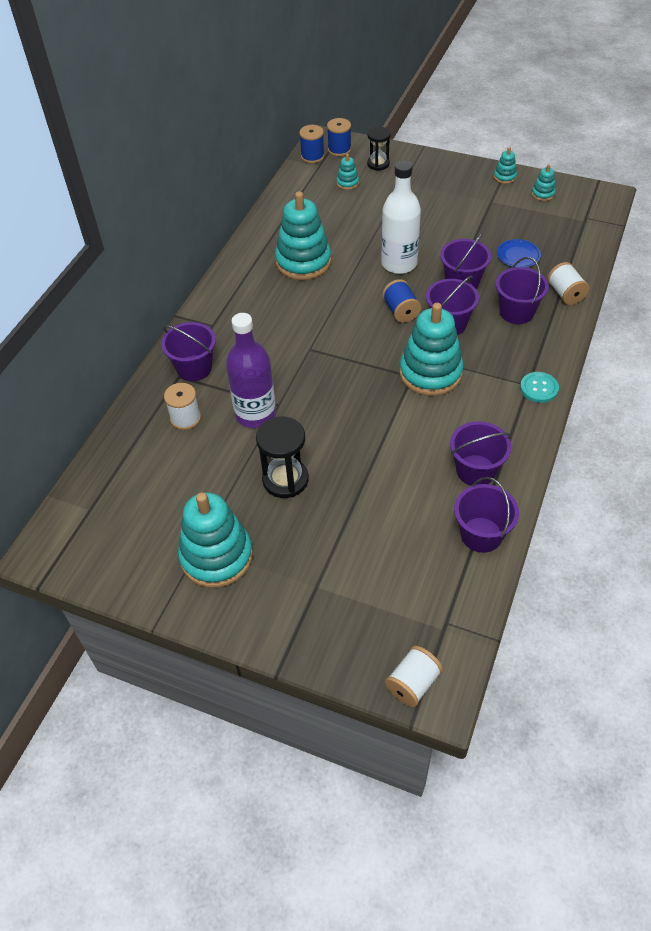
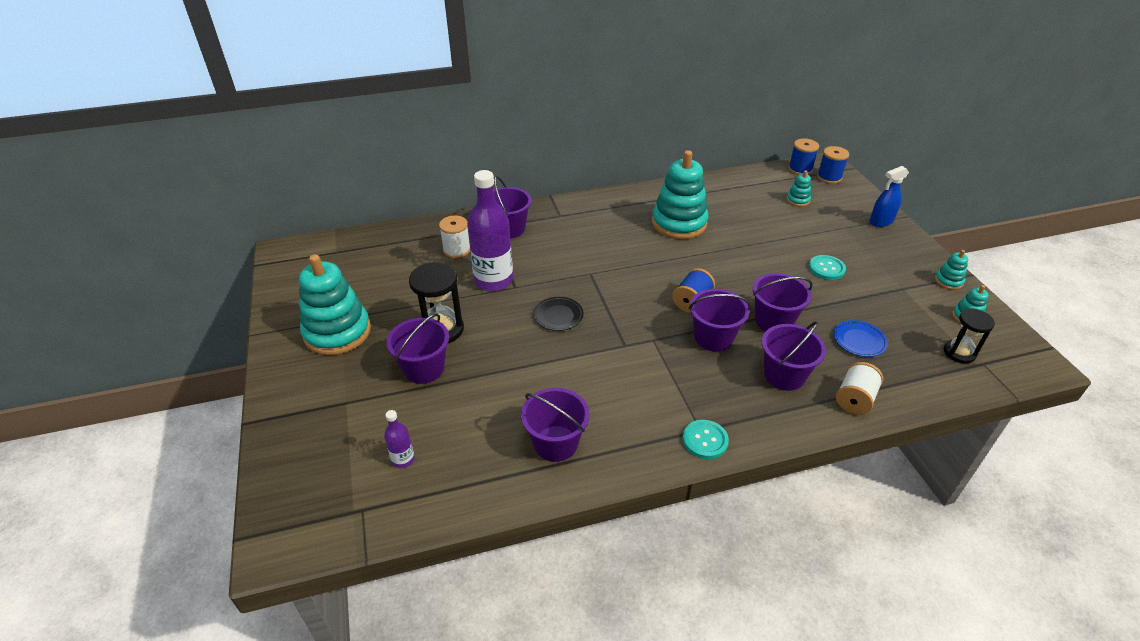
camera: 50 degrees right, 10 degrees down
black hourglass [367,127,391,171] -> black hourglass moved to [944,308,995,364]
white bottle [381,161,421,274] -> none
white spool [385,646,443,707] -> none
turquoise stacking toy [400,303,464,396] -> none
purple bucket [454,477,519,553] -> purple bucket moved to [386,313,449,384]
none -> purple bottle [384,410,415,468]
none -> black plate [534,297,584,331]
none -> turquoise button [809,255,846,280]
none -> blue spray bottle [870,166,909,227]

